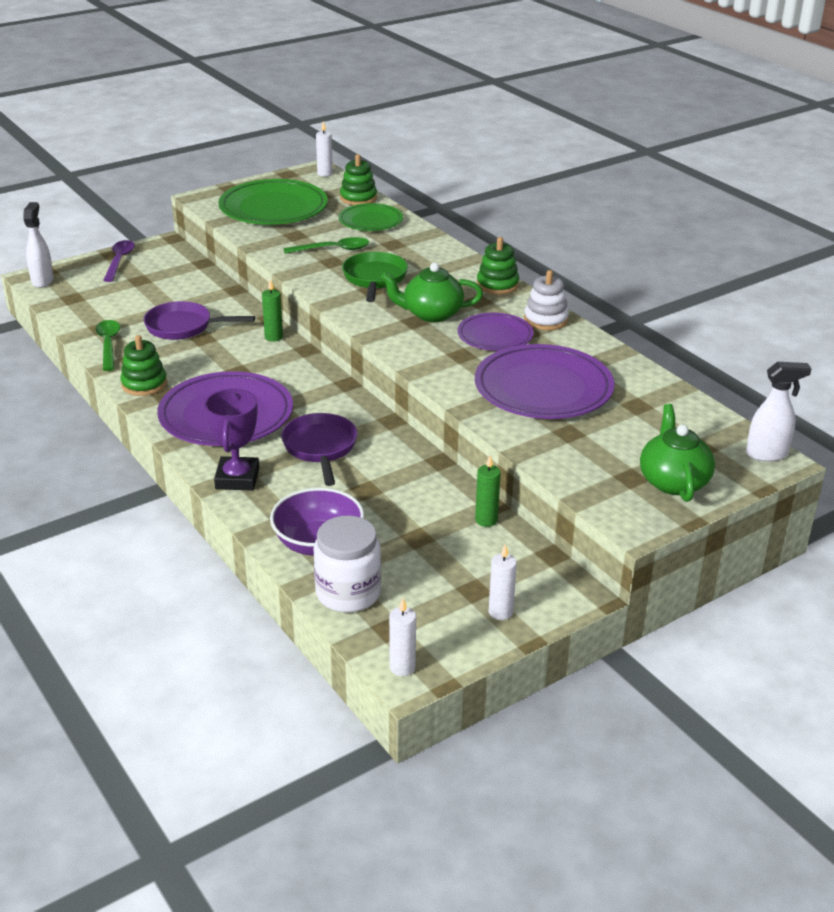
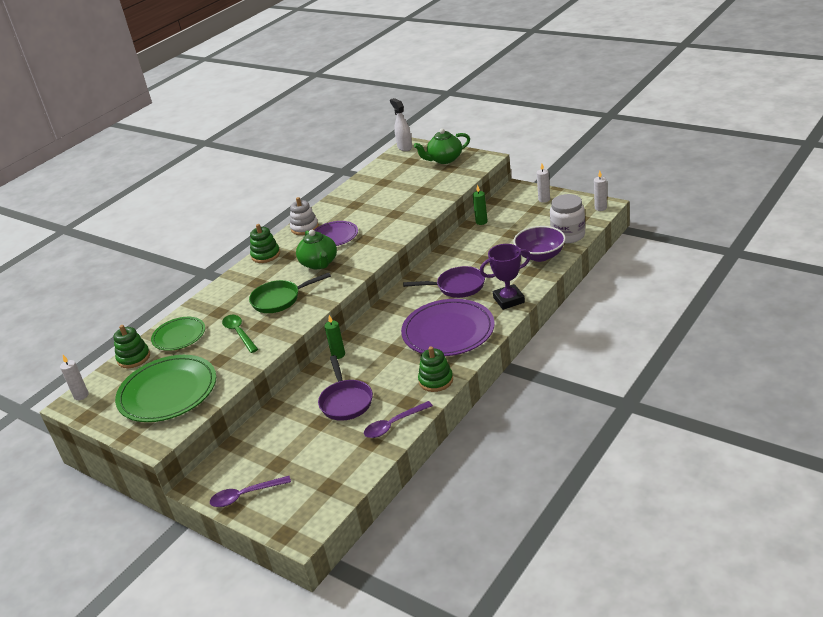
camera: 105 degrees left, 0 degrees up
white spray bottle [23,202,54,288] -> none
green spoon [95,320,120,371] -> purple spoon [364,401,433,438]
purple pan [281,413,357,486] -> purple pan turned 150 degrees counterclockwise [403,266,485,298]
purple plate [475,344,614,419] -> none

